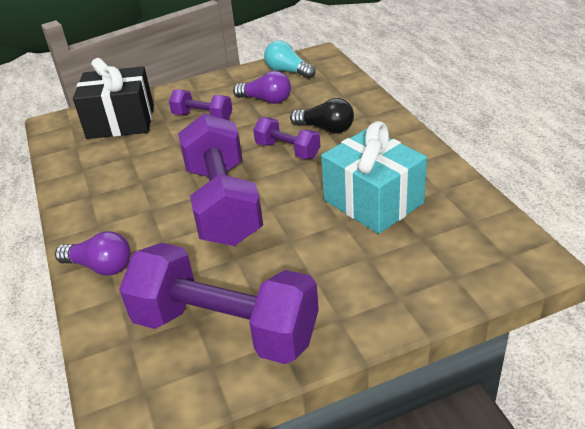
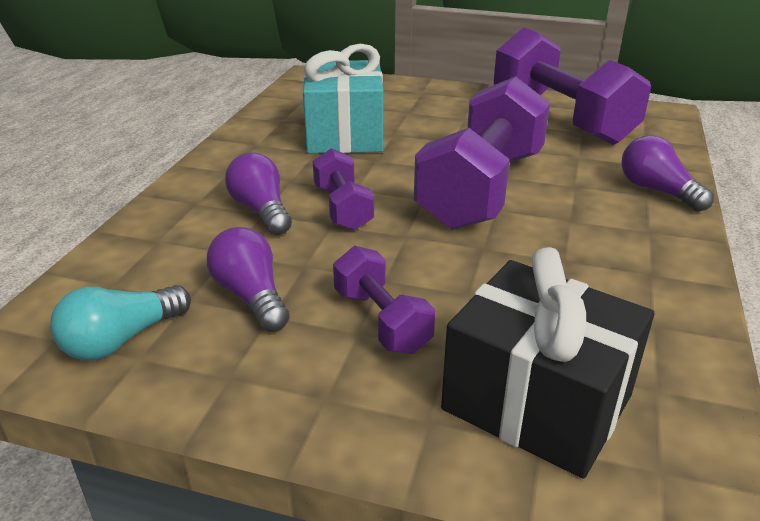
camera: 145 degrees left, 5 degrees down
turquoise light bulb [264,40,316,79] -> turquoise light bulb turned 60 degrees clockwise [50,285,191,360]
black light bulb [290,98,354,133] -> purple light bulb [225,152,292,235]

